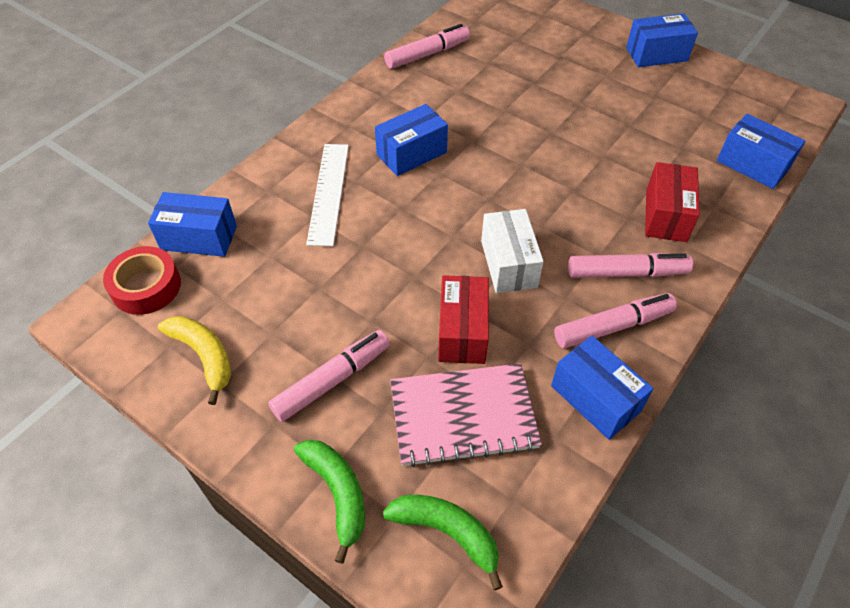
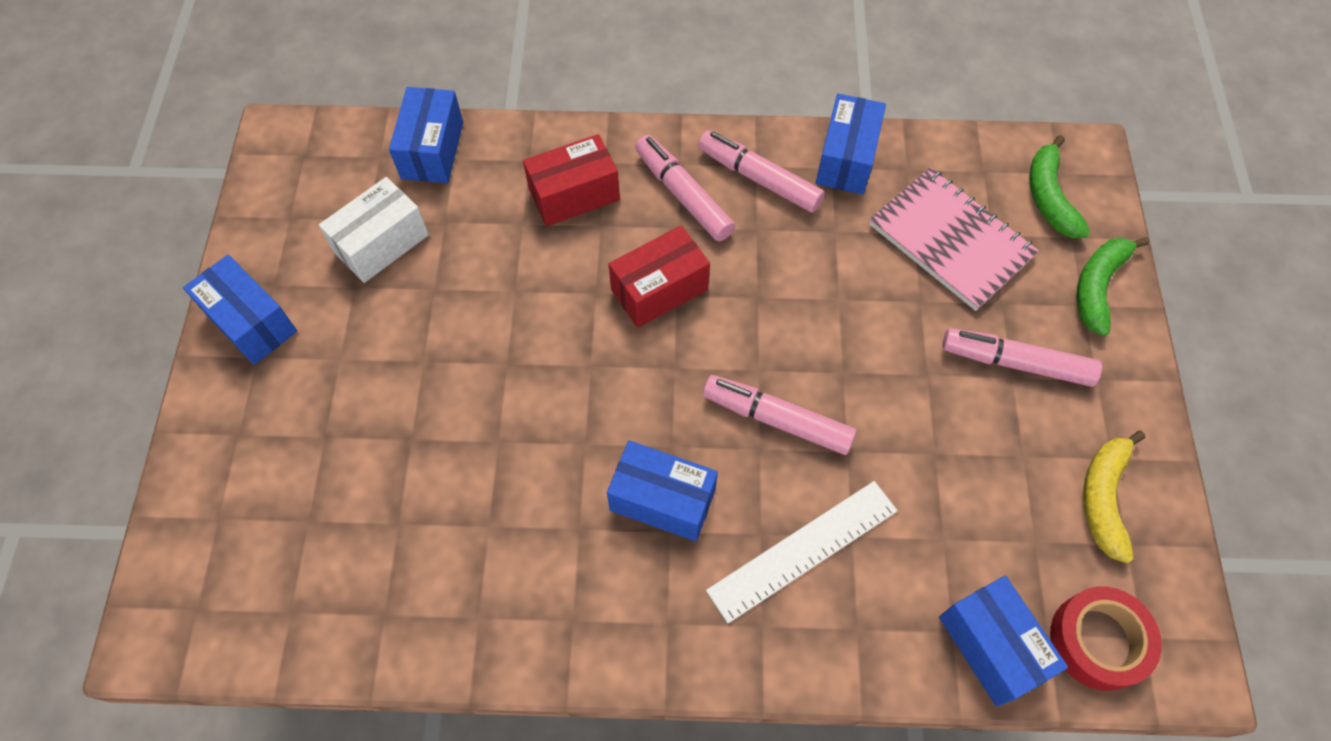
camera: 125 degrees left, 10 degrees up
pink marker [384,24,470,69] -> pink marker moved to [703,375,856,455]
red box [438,275,489,364] -> red box moved to [609,225,710,328]
white box [481,209,544,293] -> white box moved to [319,177,429,283]

